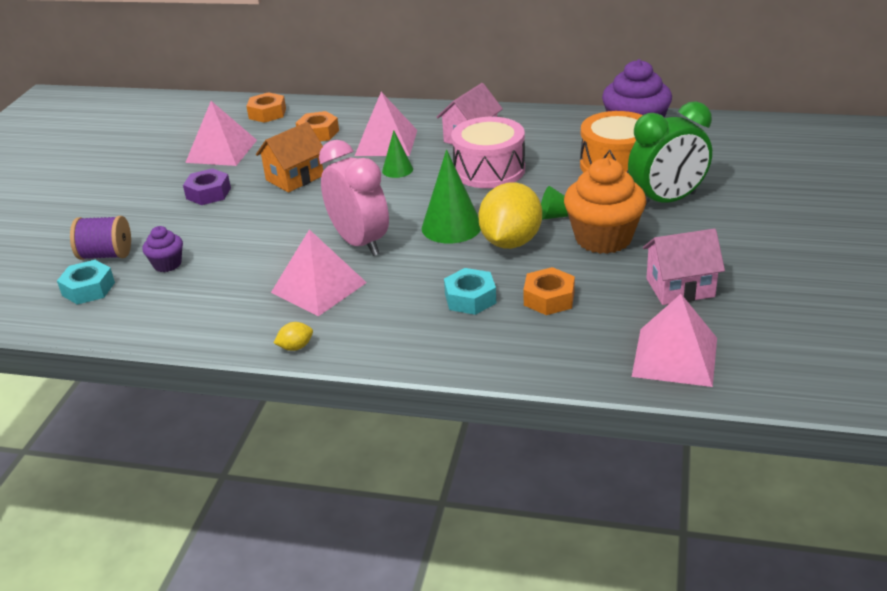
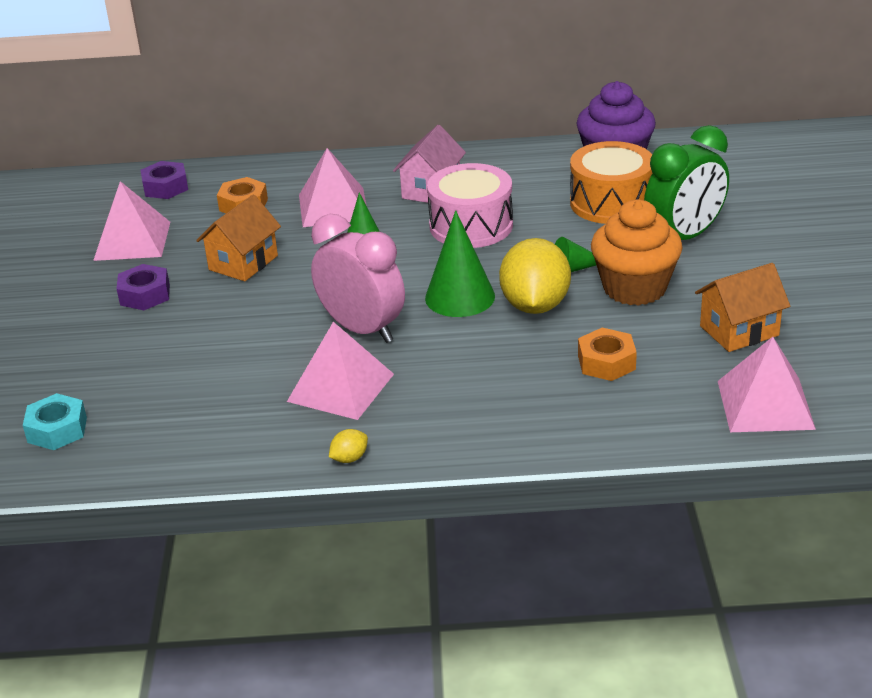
camera: 15 degrees left, 0 degrees up
purple spool [70,216,131,260] -> none
purple cupcake [142,226,183,272] -> none
orange nut [246,92,286,123] -> purple nut [141,161,188,199]
turquoise nut [444,268,496,315] -> none
pink house [643,229,725,305] -> orange house [695,263,790,352]

